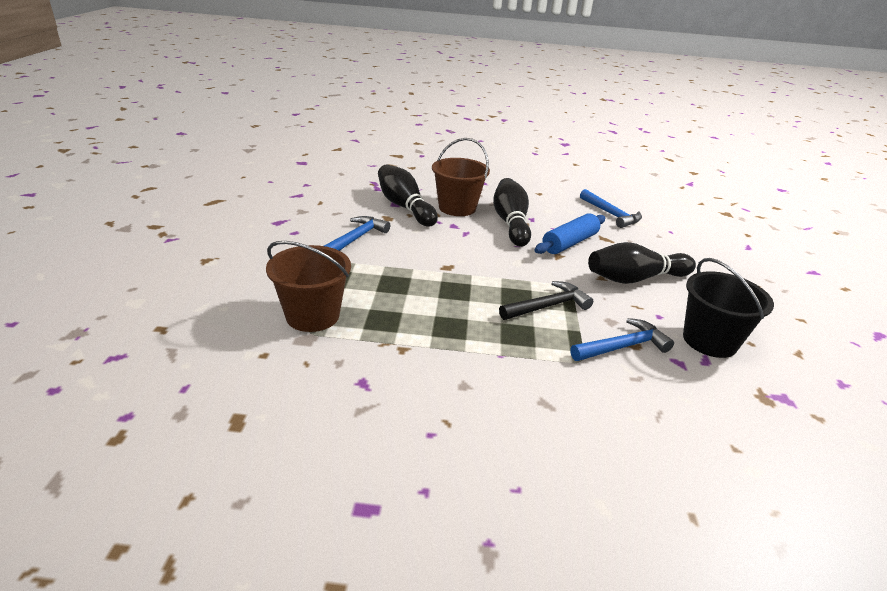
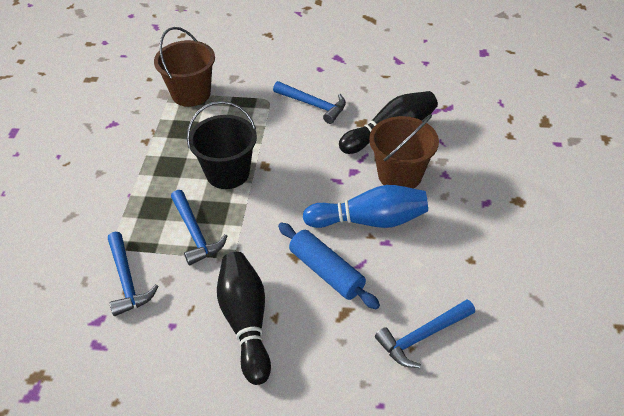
camera: 95 degrees right, 15 degrees up
black bowling pin [493,178,531,247] -> blue bowling pin [303,185,428,228]
black hammer [499,281,593,320] -> blue hammer [171,190,227,265]
black bucket [683,258,774,358] -> black bucket moved to [187,101,257,189]

